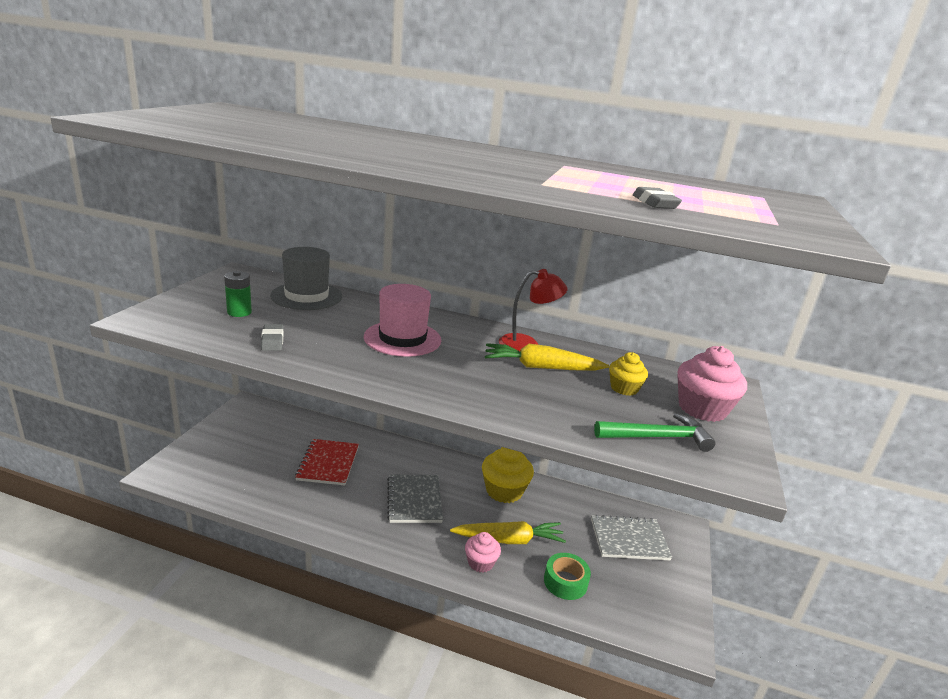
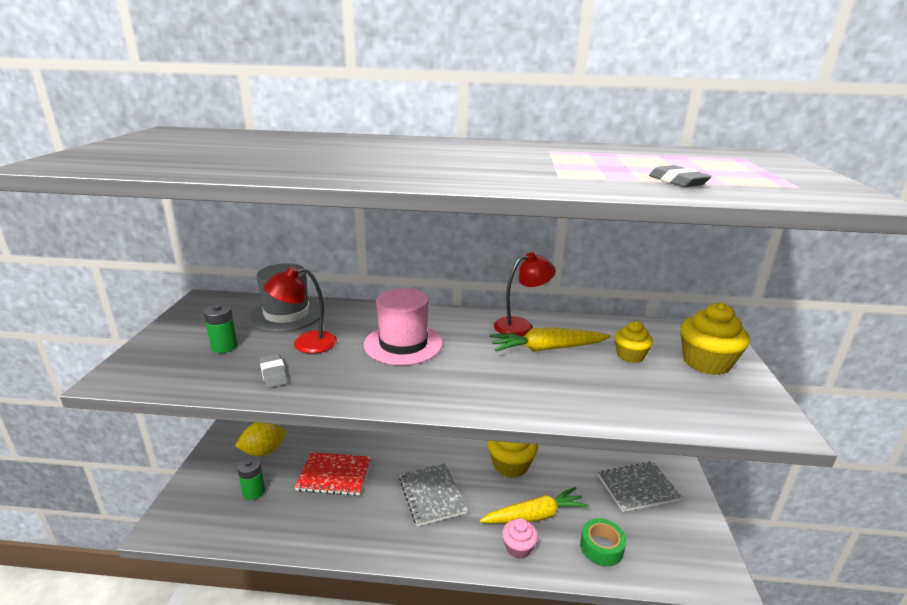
camera: 10 degrees left, 0 degrees up
red notebook [295,439,359,485] -> red notebook turned 75 degrees counterclockwise [295,452,371,496]
green hammer [594,413,716,452] -> none
pink cupcake [677,346,747,422] -> yellow cupcake [680,303,750,375]
none -> yellow lemon [235,423,286,456]
none -> green battery [237,457,265,500]
none -> red lamp [264,267,337,354]

